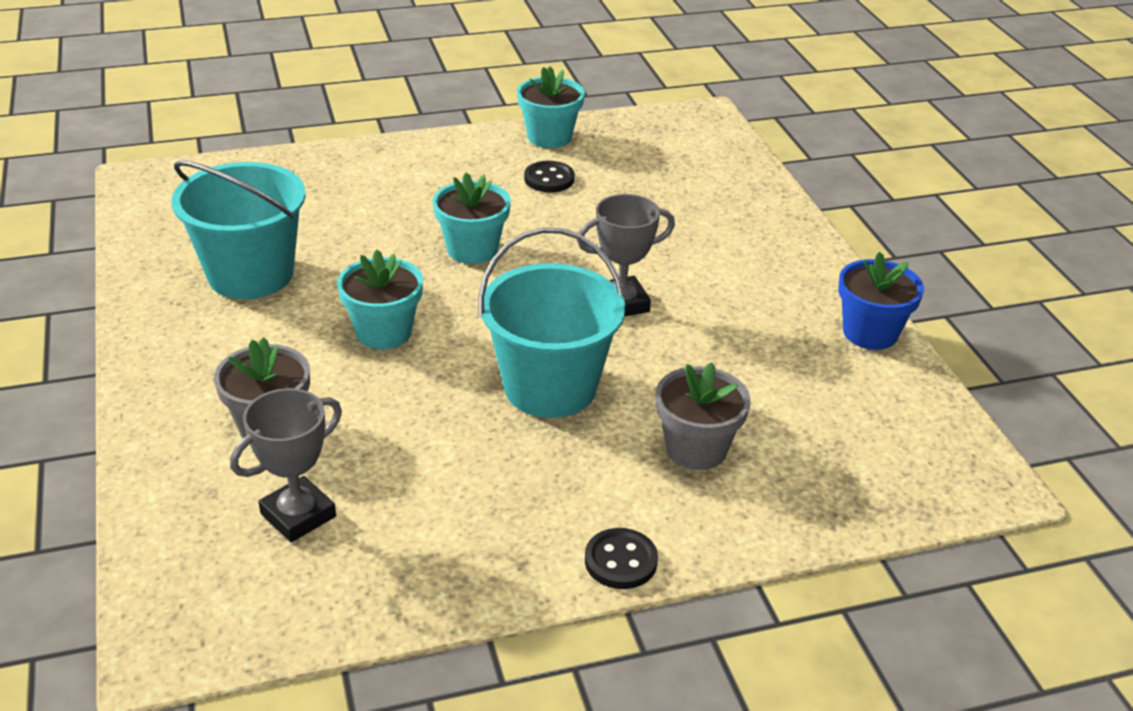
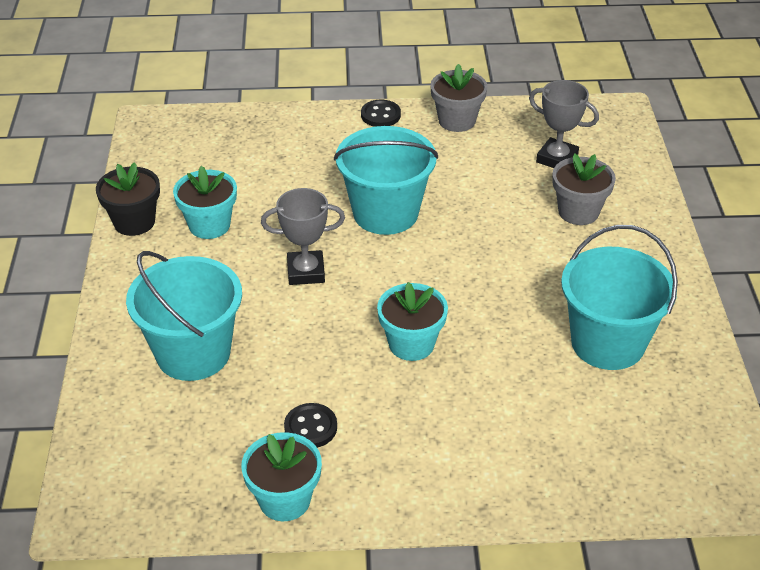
camera: 165 degrees left, 5 degrees up
grey trophy [230,388,342,542] -> grey trophy turned 60 degrees clockwise [529,80,599,168]
turquoise flower pot [337,250,423,349] -> turquoise flower pot moved to [173,166,237,239]
grey flower pot [656,362,751,470] -> grey flower pot moved to [430,64,488,132]
blue flower pot [838,252,924,350] -> black flower pot [96,162,160,236]
none -> turquoise bucket [126,251,242,381]

